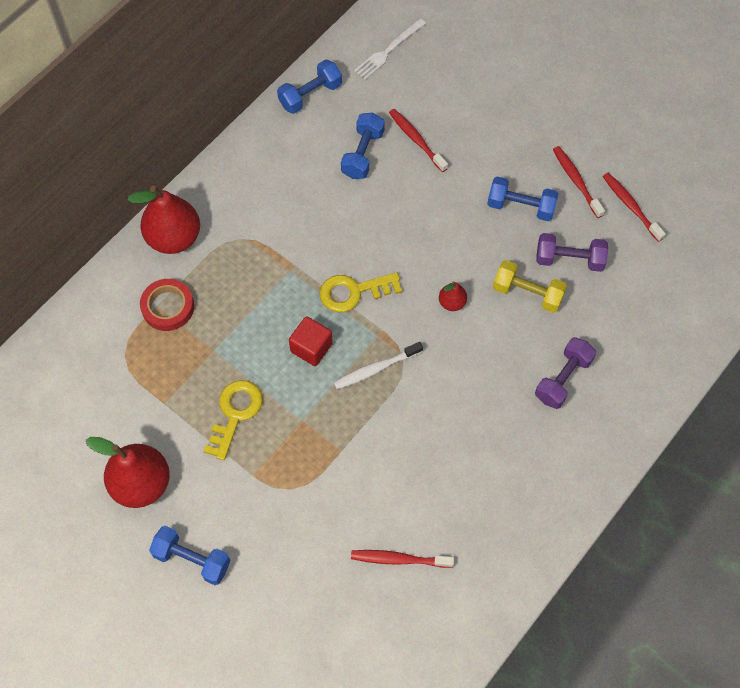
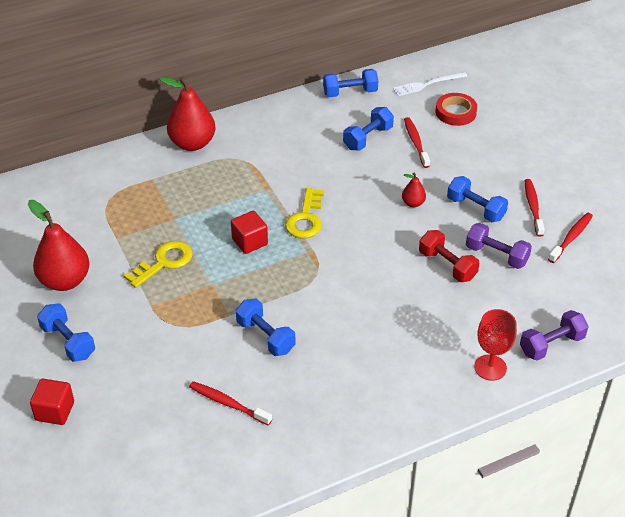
camera: 25 degrees right, 20 degrees down
red tape [140,279,194,331] -> red tape moved to [436,93,477,126]
yellow key [319,272,402,312] -> yellow key turned 90 degrees counterclockwise [285,188,324,238]
white toothbrush [334,342,423,389] -> none
red pear [439,281,467,311] -> red pear moved to [402,172,426,207]
yellow dumbbell [493,260,567,313] -> red dumbbell [419,230,479,282]
purple dumbbell [535,337,596,409] -> purple dumbbell moved to [520,310,589,361]
red toothbrush [603,173,666,242] -> red toothbrush turned 45 degrees clockwise [548,213,593,263]
none -> red cube [30,379,74,425]
none -> blue dumbbell [236,299,295,356]
none -> red goblet [474,309,517,381]

